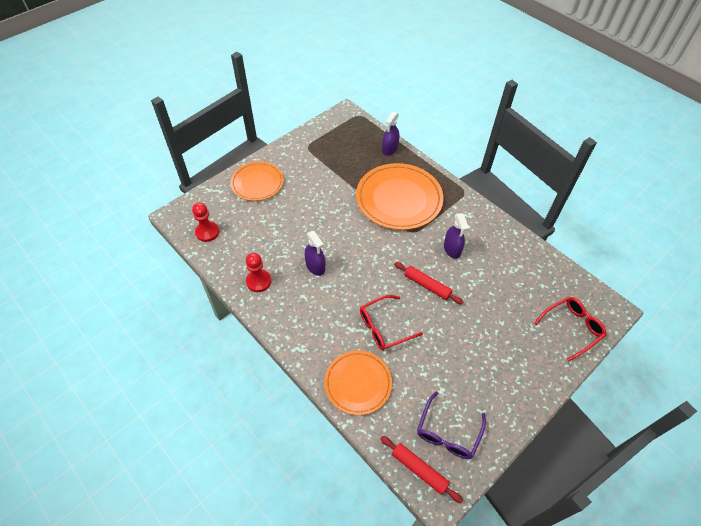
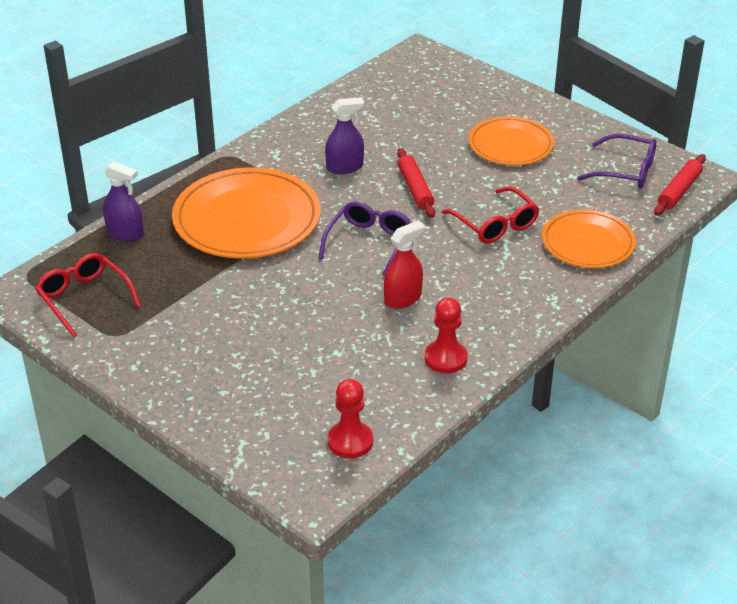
camera: 95 degrees left, 15 degrees down
orange plate [230,162,284,201] -> orange plate moved to [469,116,554,165]
purple spray bottle [305,231,325,276] -> red spray bottle [384,221,424,309]
red rolling pin [394,262,463,304] -> red rolling pin turned 45 degrees counterclockwise [397,148,435,218]
red glasses [534,297,607,362] -> red glasses moved to [35,253,141,337]
none -> purple glasses [318,201,411,276]

